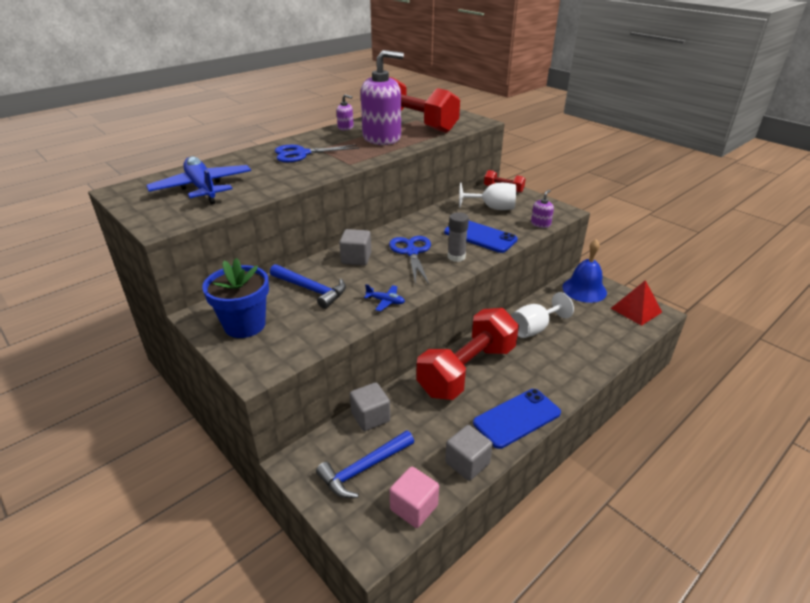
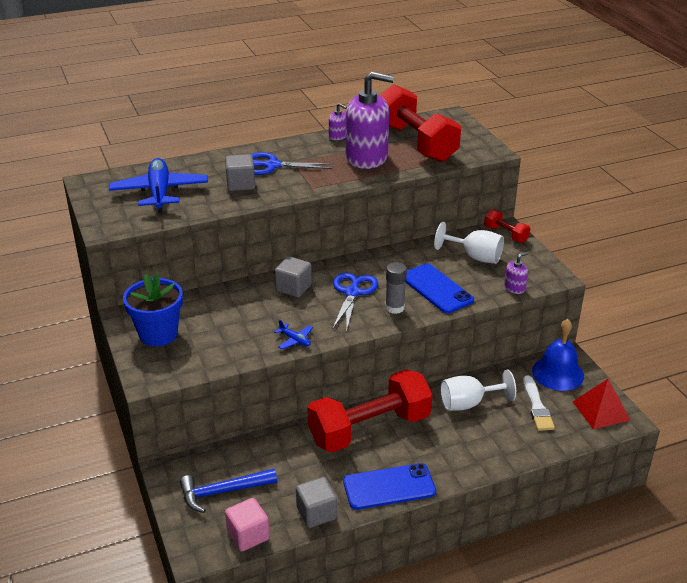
camera: 20 degrees right, 0 degrees up
blue hammer [270,264,346,309] -> none
grey cube [350,382,390,431] -> grey cube moved to [225,154,255,191]
none -> white brush [523,375,555,431]

